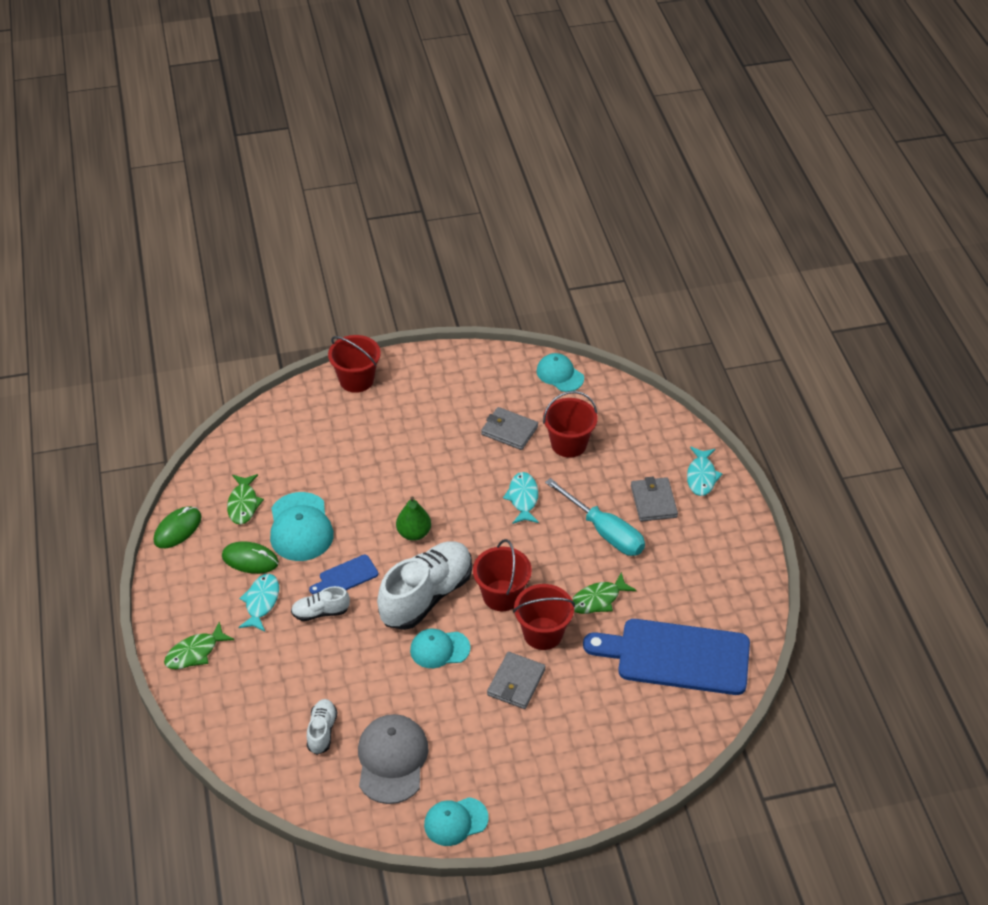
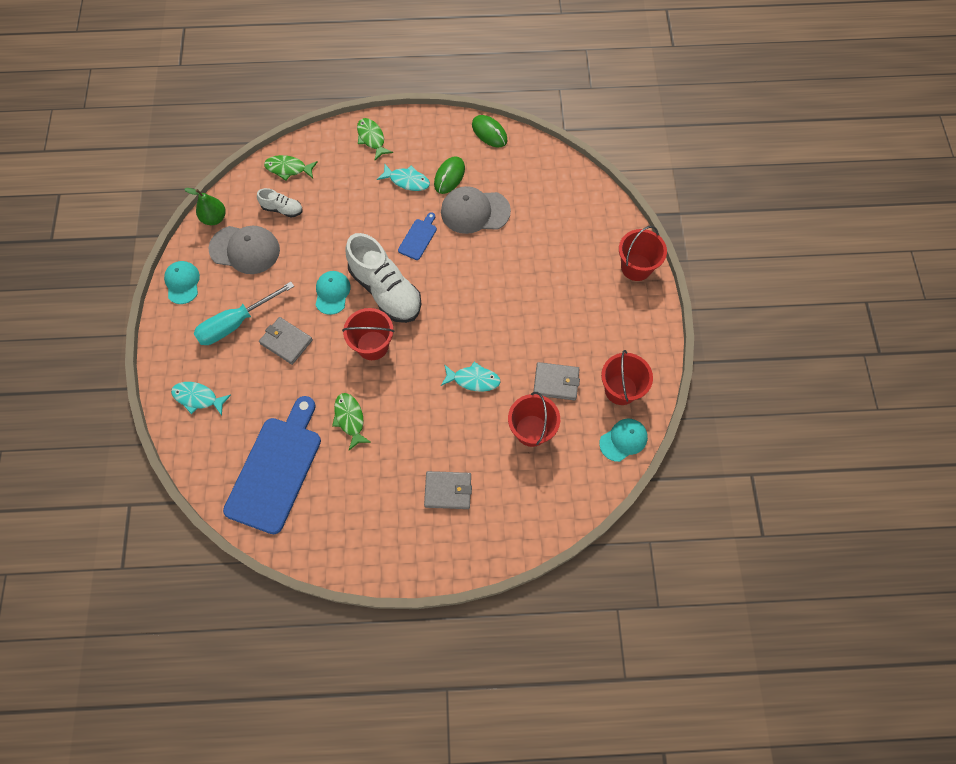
camera: 100 degrees right, 20 degrees up
green fish [227,474,264,525] -> green fish moved to [264,155,318,181]
turquoise cap [270,492,334,561] -> grey cap [441,186,511,234]
white shoe [291,586,350,621] -> none
blue cutting board [309,555,378,594] -> blue cutting board turned 45 degrees clockwise [398,212,437,260]
green pear [396,496,431,541] -> green pear moved to [184,188,226,225]
grey wallet [481,407,538,450] -> grey wallet turned 60 degrees clockwise [533,362,580,400]
red bucket [513,584,575,650] -> red bucket moved to [601,350,653,405]
turquoise screwdriver [545,478,645,556] -> turquoise screwdriver moved to [193,282,294,345]
turquoise fish [687,447,722,496] -> turquoise fish moved to [171,382,231,416]

